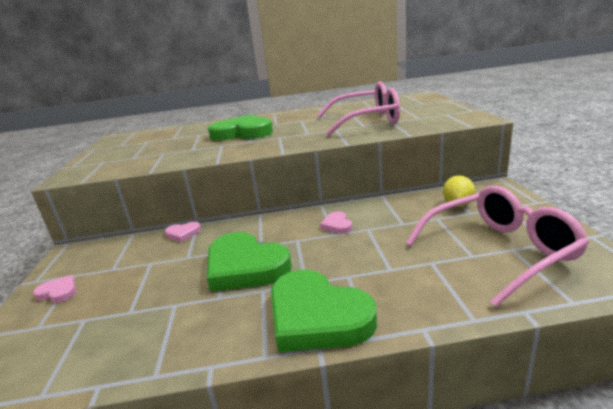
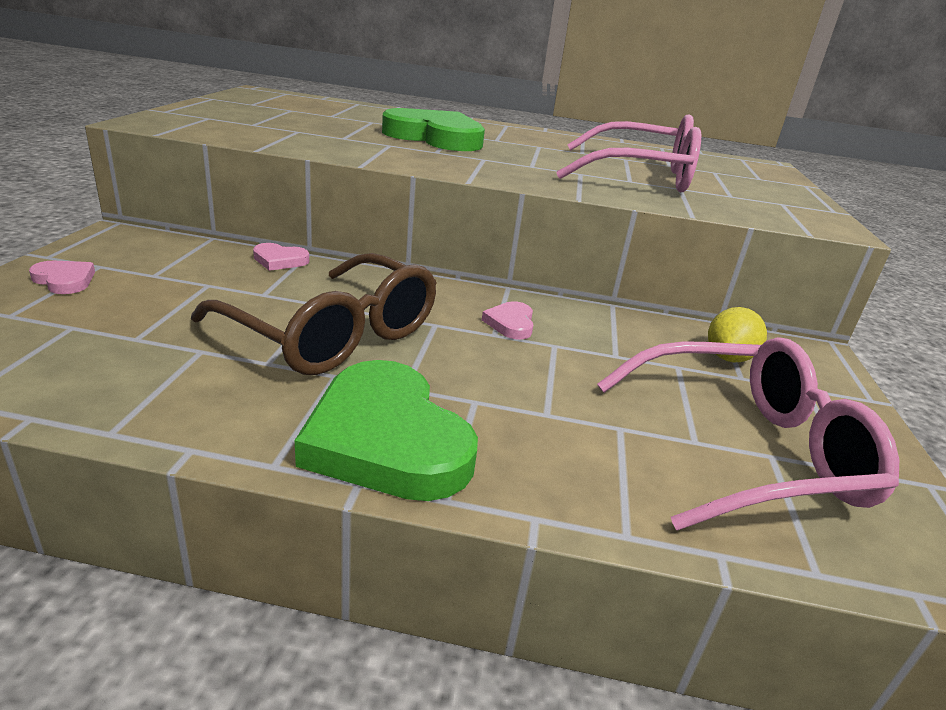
camera: 10 degrees right, 5 degrees up
green heart [207,232,292,292] -> brown glasses [191,253,436,375]

